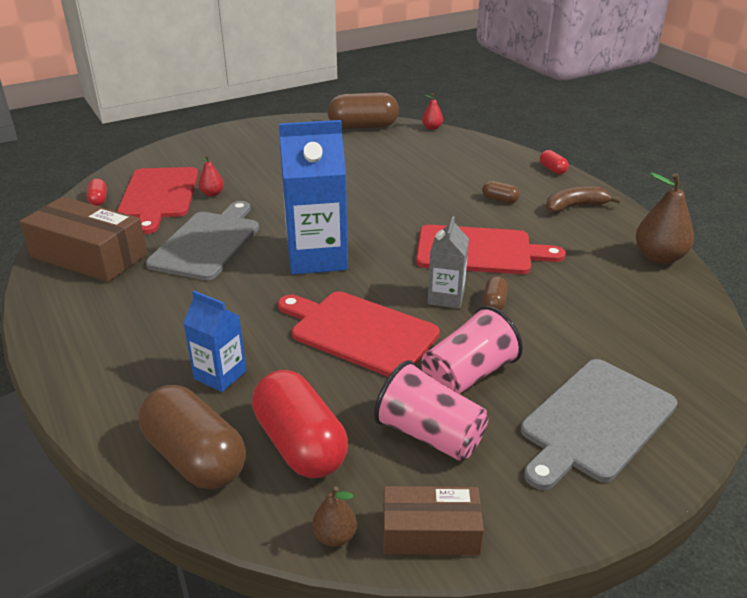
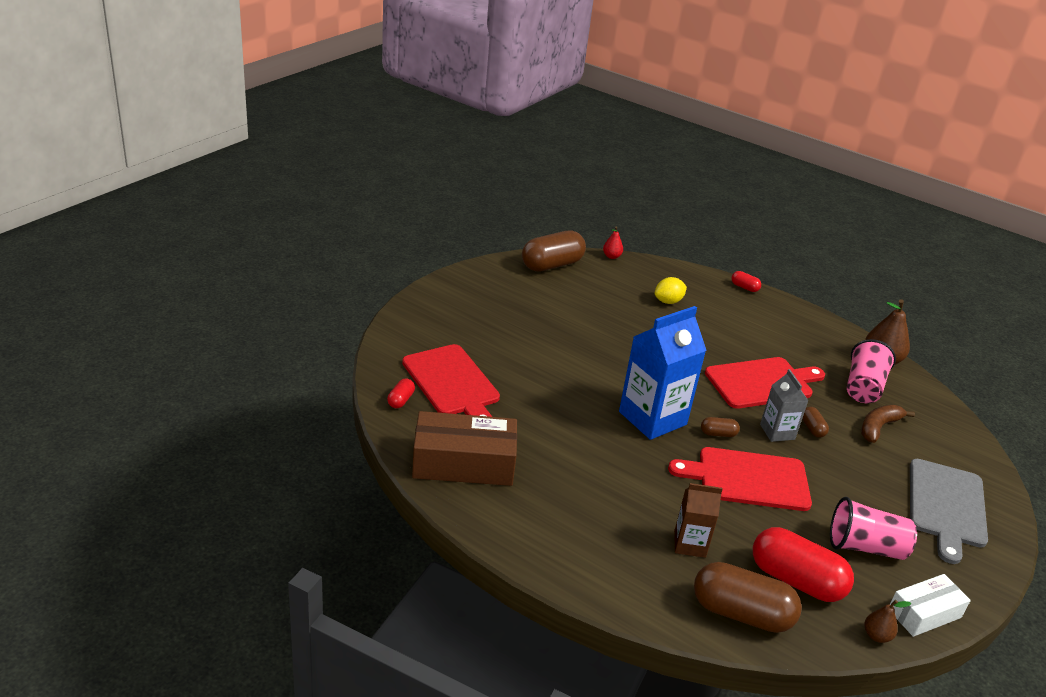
camera: 30 degrees left, 0 degrees up
red capsule [87,179,107,206] -> red capsule turned 60 degrees clockwise [387,378,415,408]
grey cutting board [146,201,259,280] -> none
blue carton [183,291,246,392] -> brown carton [674,483,723,558]
red pear [198,155,224,196] -> none
brown box [383,486,484,556] -> white box [890,574,971,637]
pink cup [422,306,523,394] -> pink cup moved to [847,339,896,403]
brown capsule [482,181,520,203] -> brown capsule moved to [701,417,740,437]
brown banana [546,186,621,213] -> brown banana moved to [861,405,915,443]
none -> yellow lemon [655,277,687,304]

